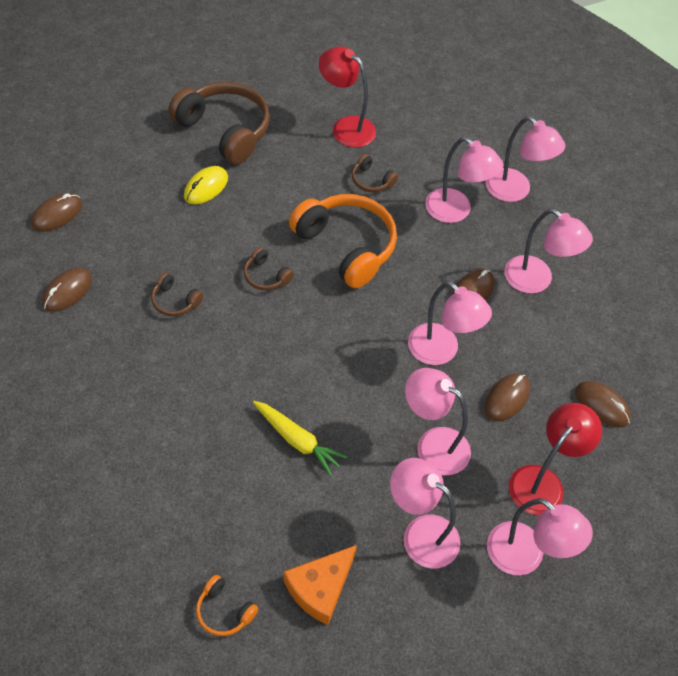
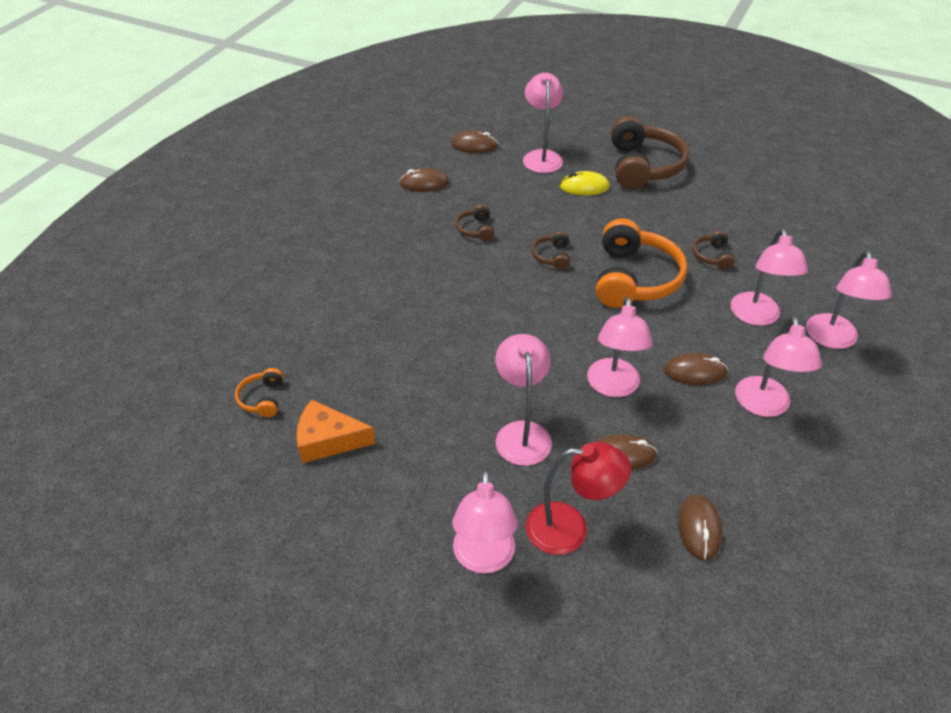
camera: 55 degrees right, 10 degrees down
yellow carrot [253,401,347,476] -> none
red lamp [319,46,376,148] -> none
pink lamp [390,458,460,568] -> pink lamp moved to [523,73,564,173]

